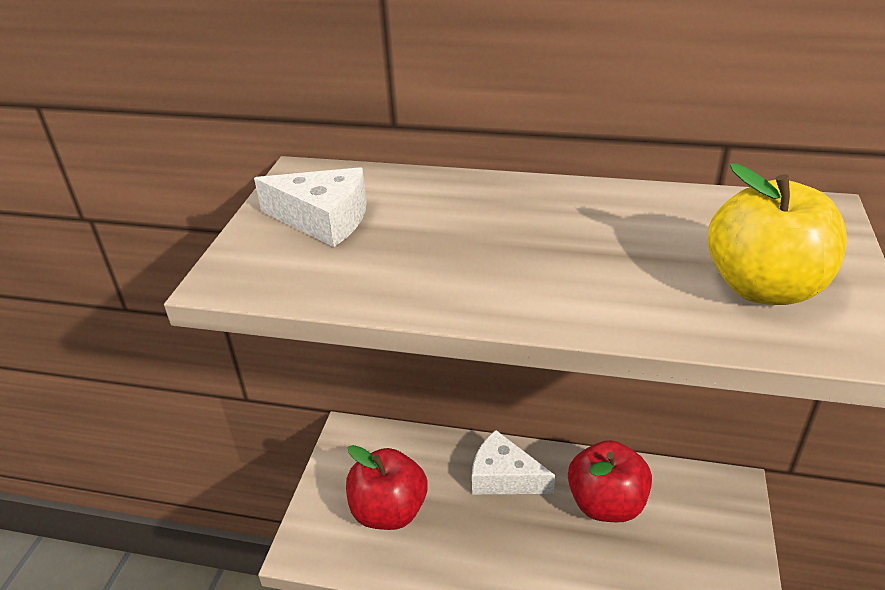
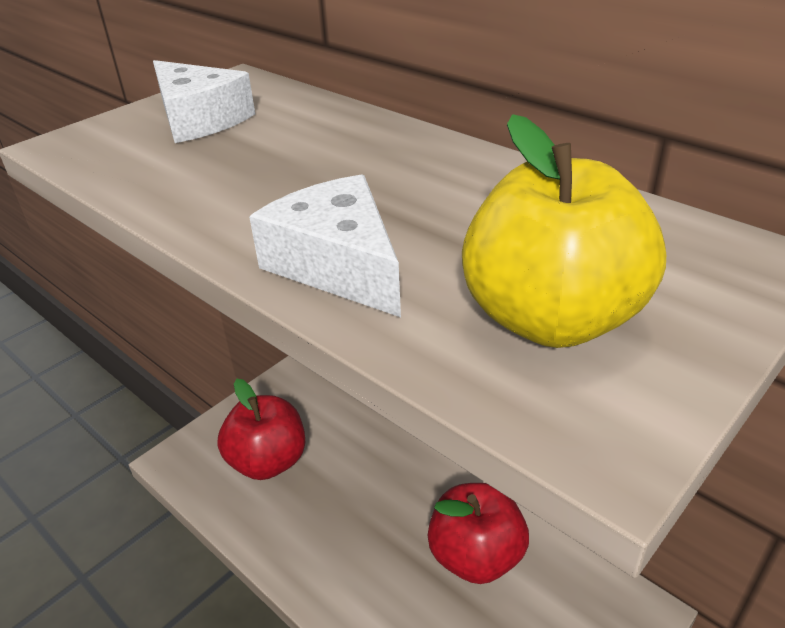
camera: 30 degrees right, 0 degrees up
white cheese [472,430,555,494] -> white cheese moved to [249,175,401,317]

